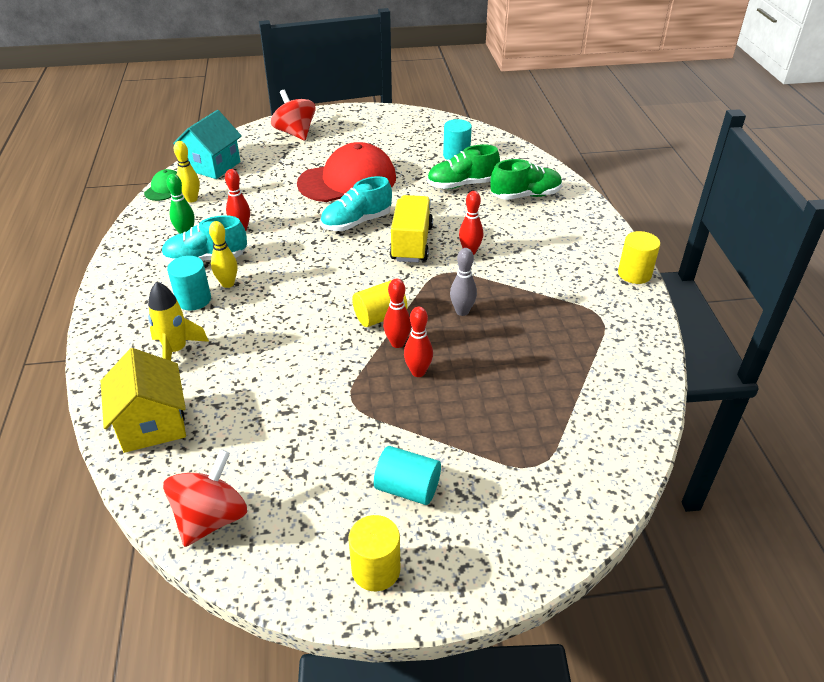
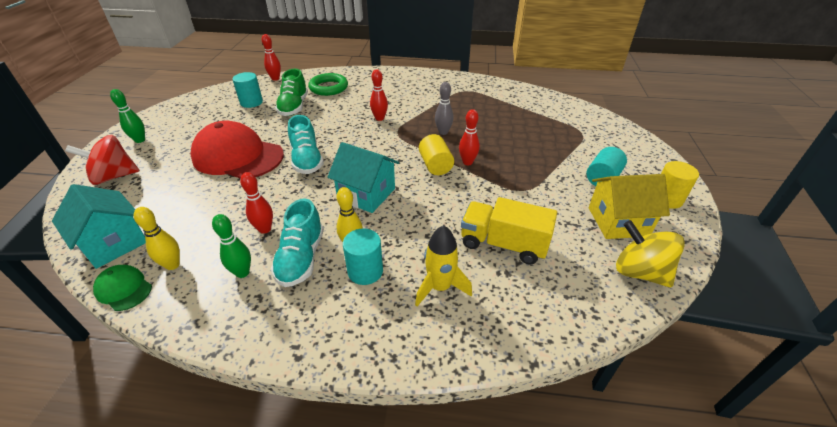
camera: 75 degrees left, 0 degrees up
yellow house [100,348,186,453] -> yellow house moved to [588,174,670,239]
red spinning top [163,449,247,547] -> yellow spinning top [616,220,685,287]
red cap [297,142,396,202] -> red cap turned 60 degrees counterclockwise [190,121,284,178]
yellow truck [390,195,433,262] -> yellow truck moved to [461,197,557,265]
red bowling pin [404,307,433,377] -> red bowling pin moved to [261,34,281,81]
green shoe [490,159,562,200] -> green ring [308,73,348,96]
yellow cylinder [618,231,660,284] -> none
none -> green bowling pin [110,89,145,143]
none -> turquoise house [327,142,399,213]

